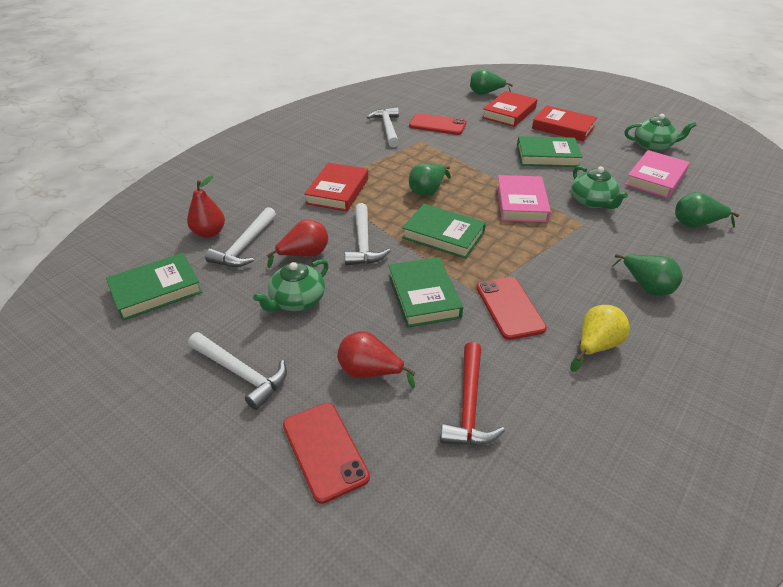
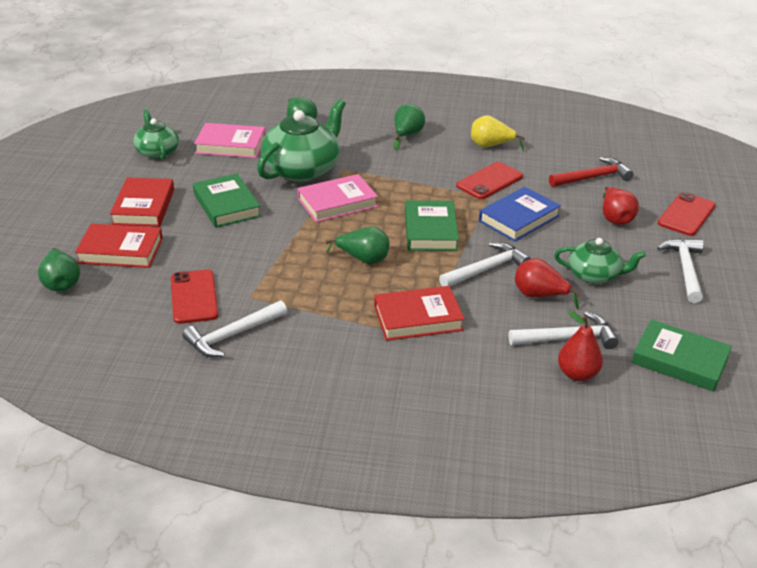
camera: 120 degrees left, 5 degrees down
green book [388,257,463,328] -> blue book [479,187,561,242]
green teapot [571,166,628,209] -> green teapot [257,99,346,182], size x1.70

